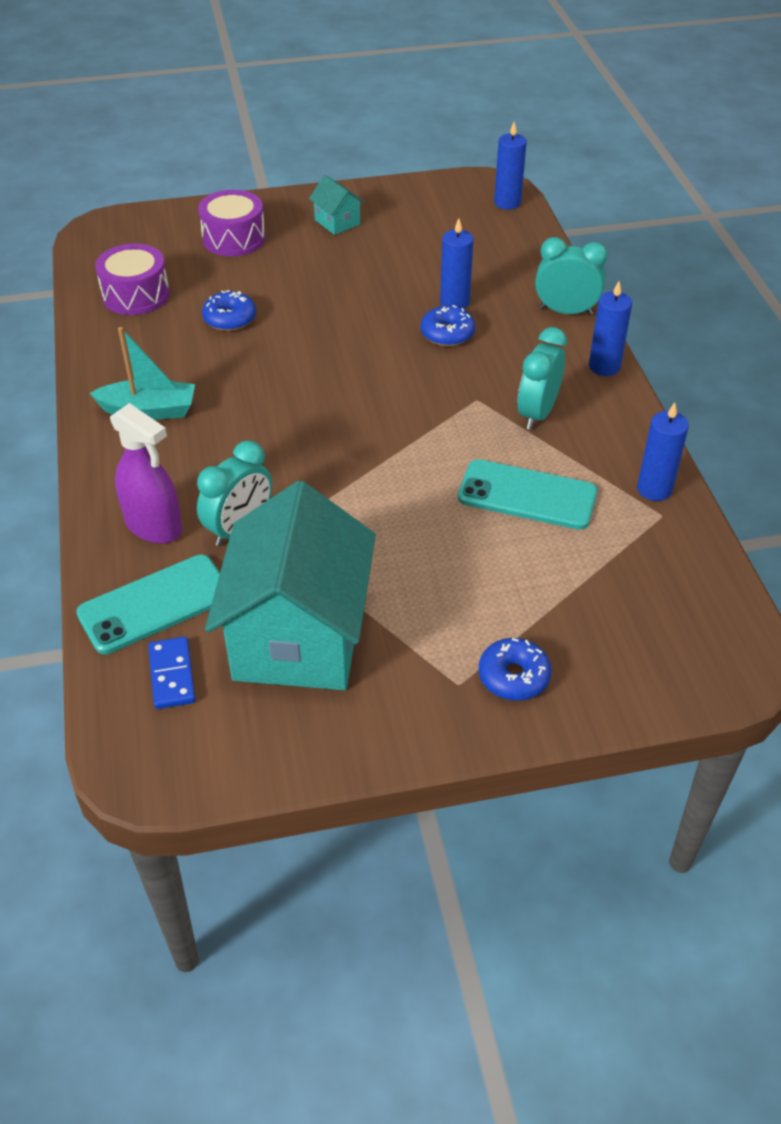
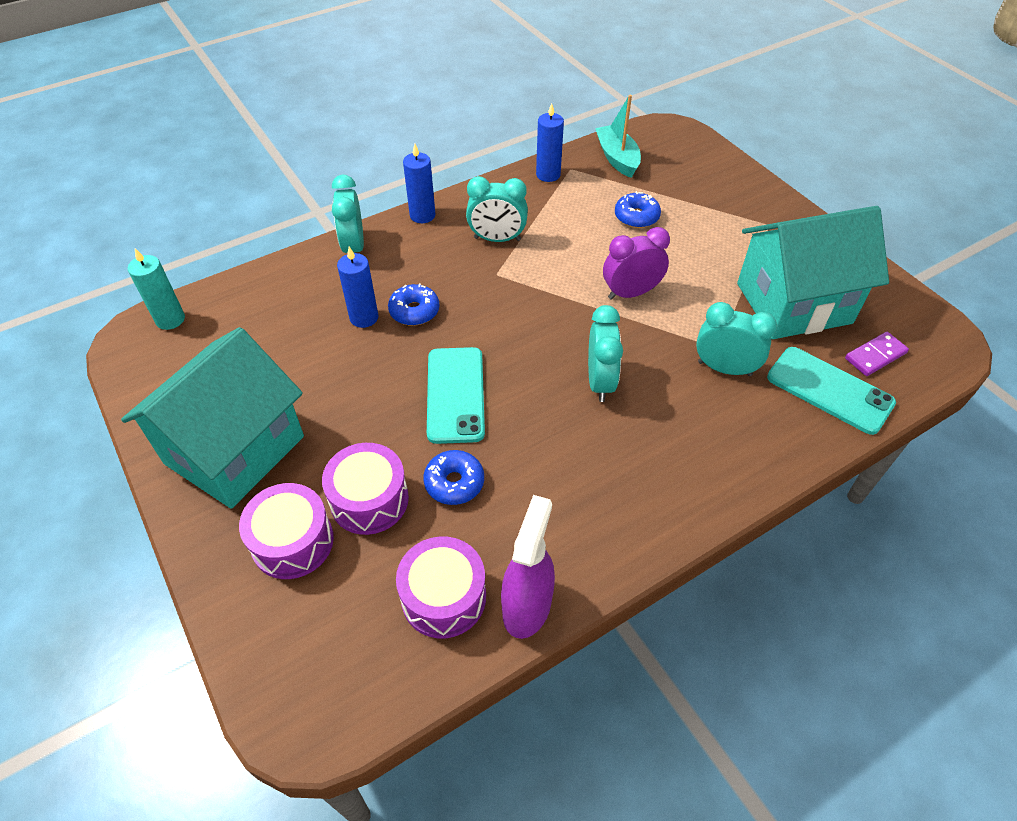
camera: 110 degrees left, 5 degrees up
turquoise boat [89,327,195,420] -> turquoise boat moved to [595,95,641,178]
purple spray bottle [110,403,182,544] -> purple spray bottle moved to [501,495,555,639]
blue domino [148,637,195,709] -> purple domino [845,332,909,376]
turquoise house [309,175,365,235] -> turquoise house [121,327,304,509], size x2.44
turquoise phone [458,459,598,530] -> turquoise phone moved to [427,347,485,444]
blue donut [479,638,551,701] -> blue donut moved to [615,191,661,228]
blue candle [494,122,527,210] -> turquoise candle [128,248,185,330]
none -> purple drum [322,443,409,535]
none -> turquoise clock [588,305,623,402]
none -> purple clock [603,227,670,300]

